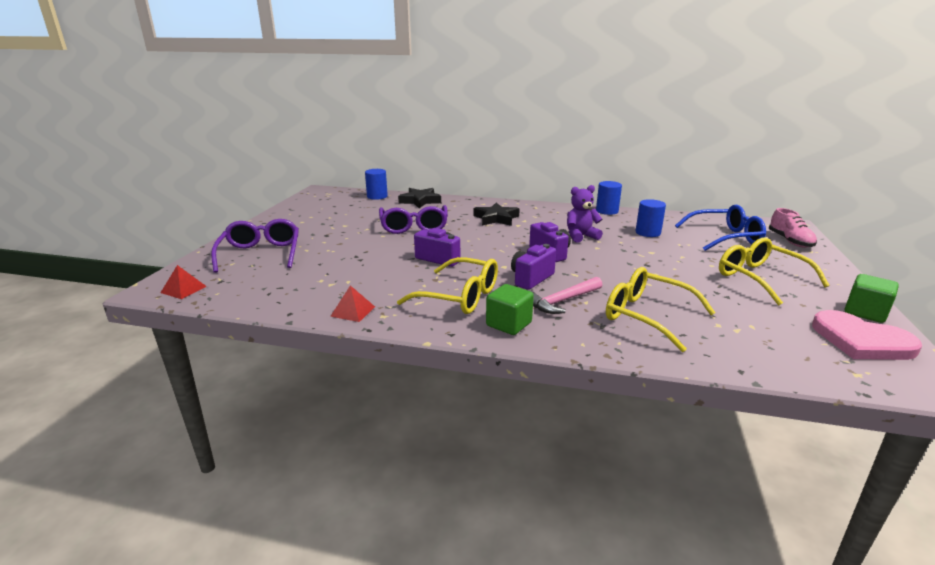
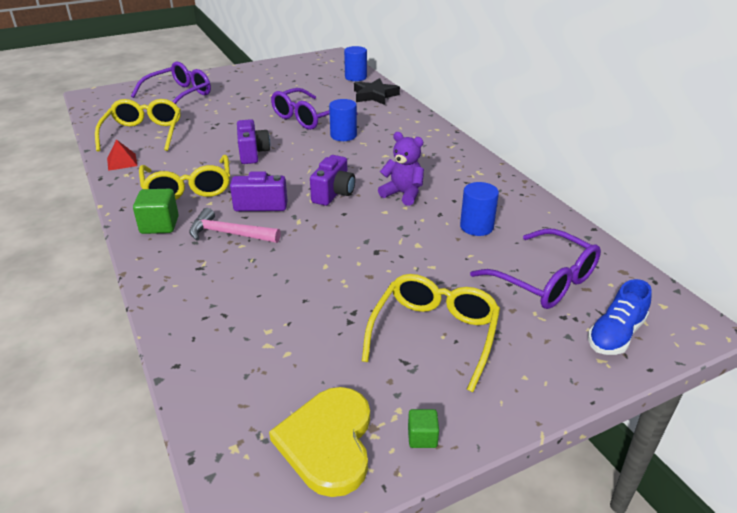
camera: 50 degrees right, 10 degrees up
red pyramid [161,265,207,299] -> none
black star [474,203,520,226] -> none
blue cylinder [596,181,622,215] -> blue cylinder moved to [329,99,357,141]
yellow glasses [606,267,715,352] -> yellow glasses moved to [95,99,181,151]
blue glasses [675,205,766,251] -> purple glasses [470,229,601,309]
pink shoe [769,208,817,248] -> blue shoe [588,279,652,355]
pink heart [812,310,922,360] -> yellow heart [269,387,370,497]
green cube [845,274,899,323] -> green cube [408,409,439,448], size x0.56

